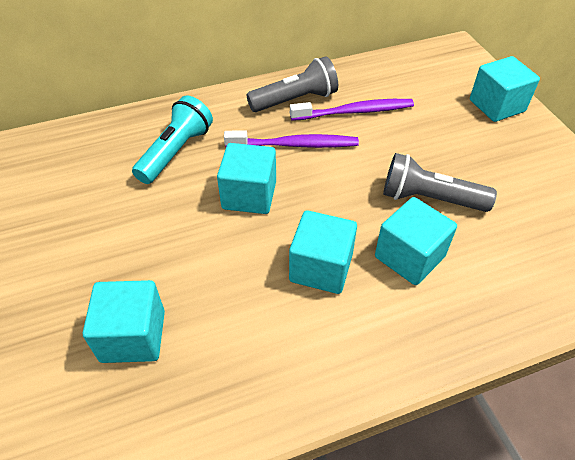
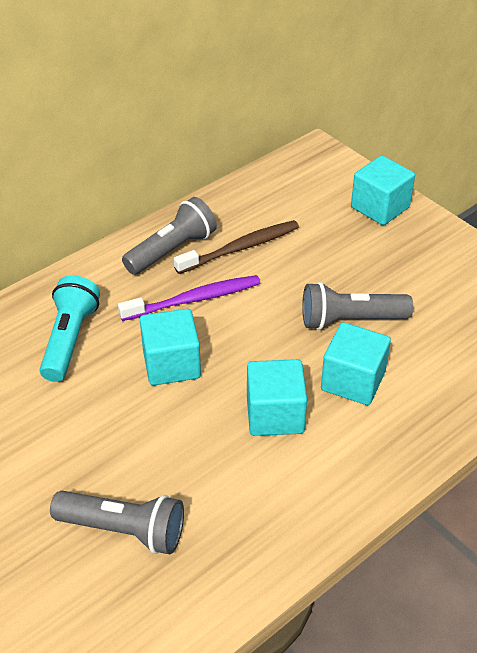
camera: 20 degrees left, 5 degrees down
turquoise cube [83,280,165,363] -> grey flashlight [50,491,184,554]
purple toothbrush [290,99,414,121] -> brown toothbrush [174,220,299,274]

